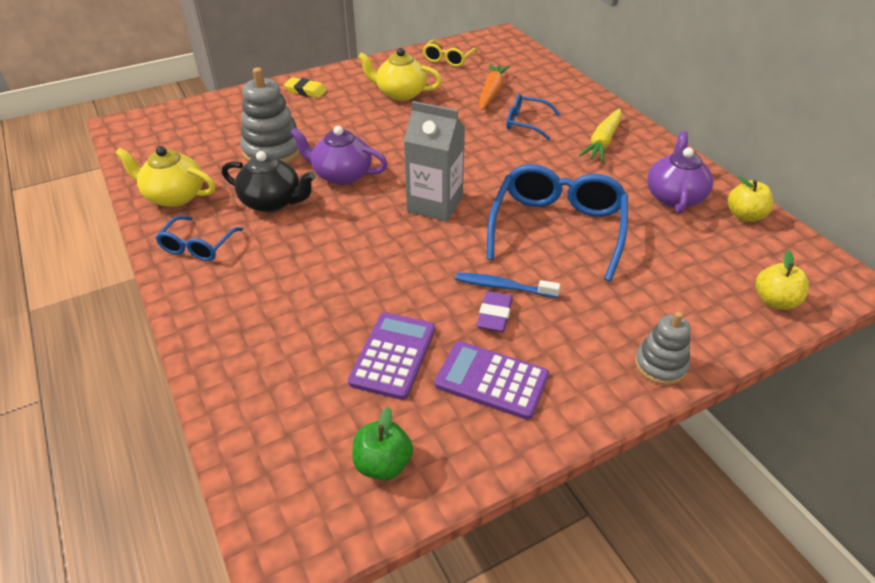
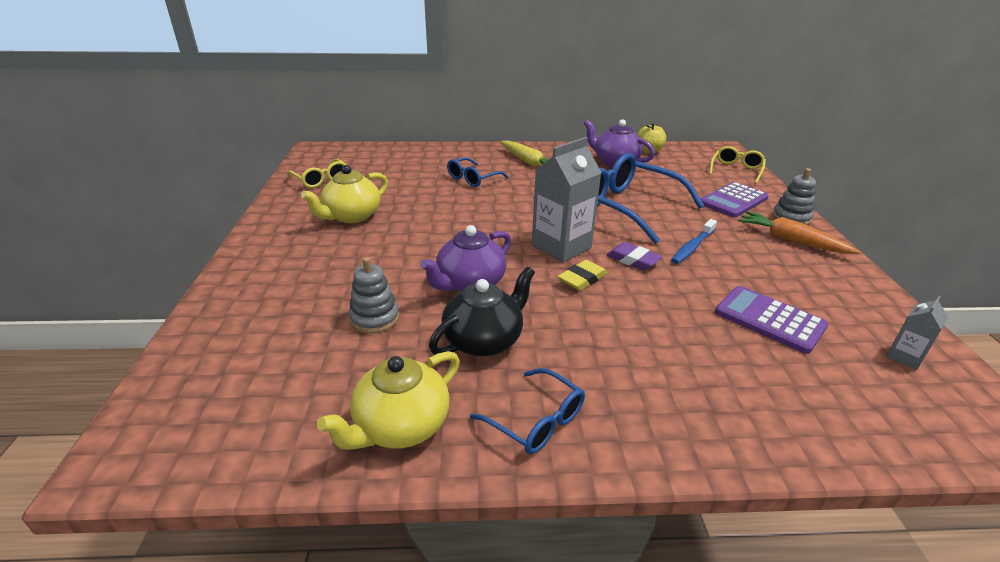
camera: 65 degrees left, 10 degrees down
grey stacking toy [240,67,301,164] -> grey stacking toy [349,257,399,333], size x0.61
yellow eraser [284,77,327,98] -> yellow eraser moved to [558,260,607,291]
green apple [352,407,413,481] -> grey carton [886,296,948,370]
purple calculator [435,341,549,420] -> purple calculator moved to [700,182,769,217]
purple eraser [477,291,513,332] -> purple eraser moved to [607,242,662,270]
orange carrot [479,64,510,110] -> orange carrot moved to [738,211,861,254]
yellow apple [755,251,809,310] -> yellow glasses [709,146,766,183]

